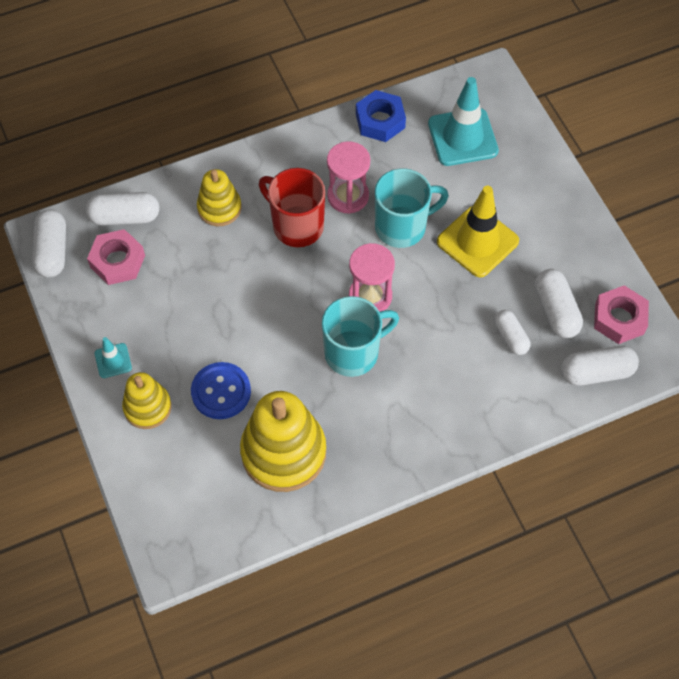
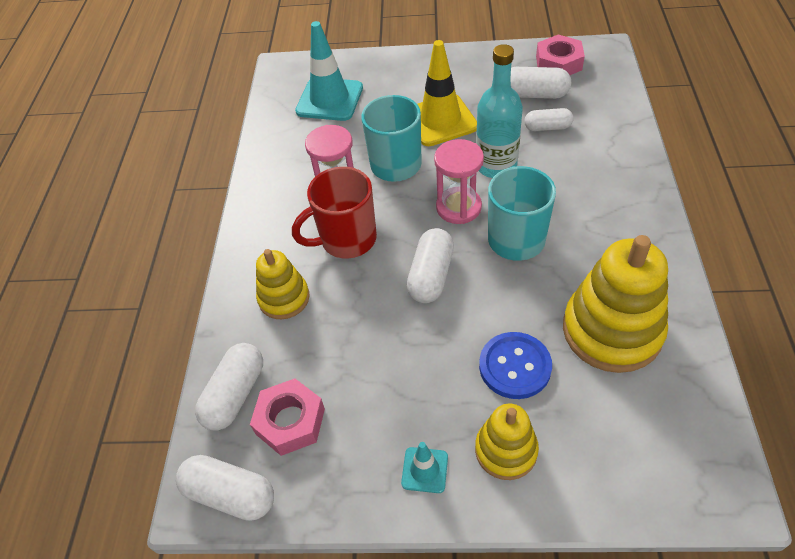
camera: 60 degrees left, 10 degrees down
blue nut [356,90,406,142] -> none
white capsule [561,346,639,386] -> white capsule moved to [407,228,454,303]
none -> turquoise bottle [476,44,523,178]

